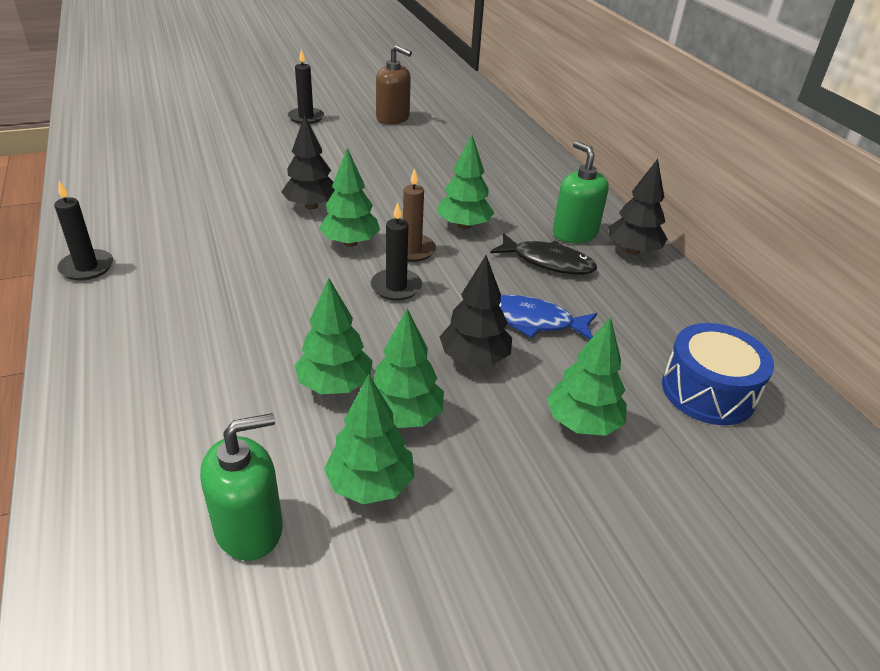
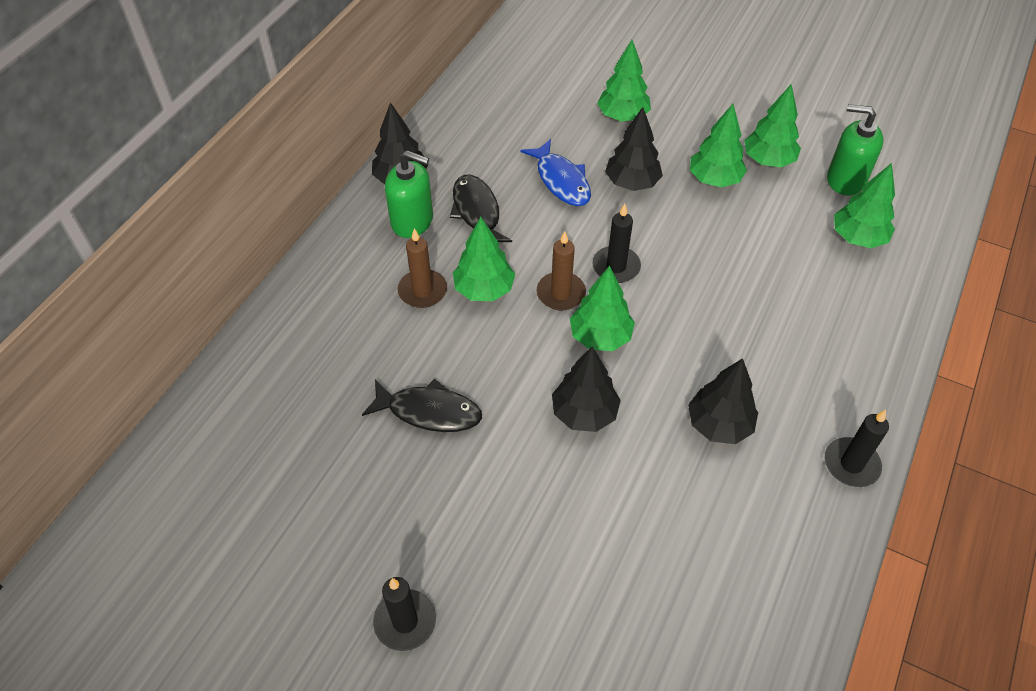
camera: 130 degrees left, 15 degrees up
green tree [295,278,373,394] -> green tree moved to [834,163,895,248]
brown soap dispenser [376,45,412,124] -> none
green soap dispenser [553,141,609,243] -> green soap dispenser turned 90 degrees counterclockwise [385,150,433,238]
blue drum [662,323,774,425] -> none
none -> black fish [362,379,482,432]
none -> brown candle [398,228,447,308]
none -> black tree [688,358,758,444]

